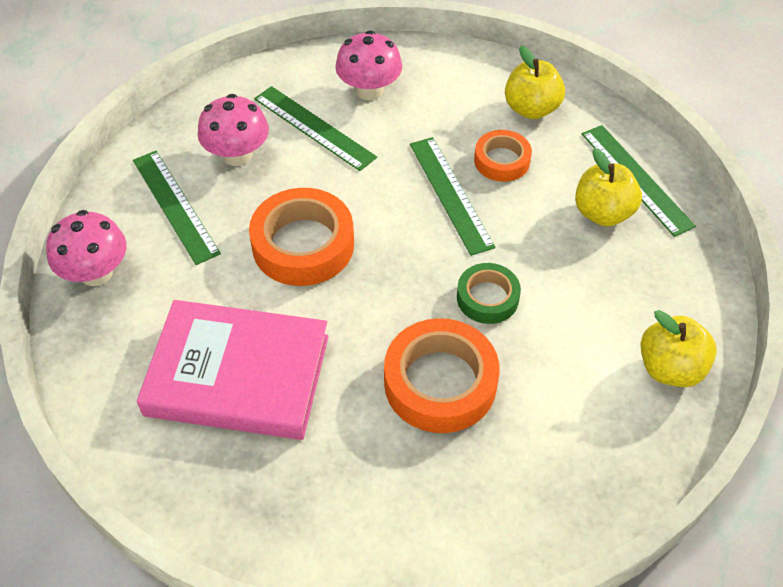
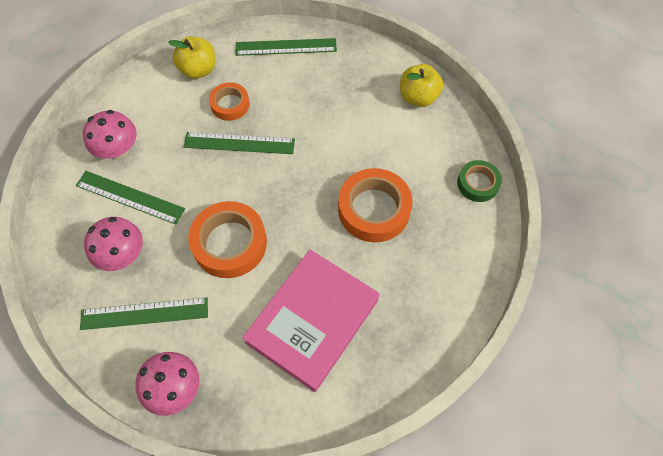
camera: 65 degrees left, 10 degrees up
green ruler [254,86,377,171] -> green ruler turned 45 degrees clockwise [76,171,185,225]
green tape [457,263,521,324] -> green tape moved to [457,160,502,202]
yellow apple [575,148,642,226] -> none

